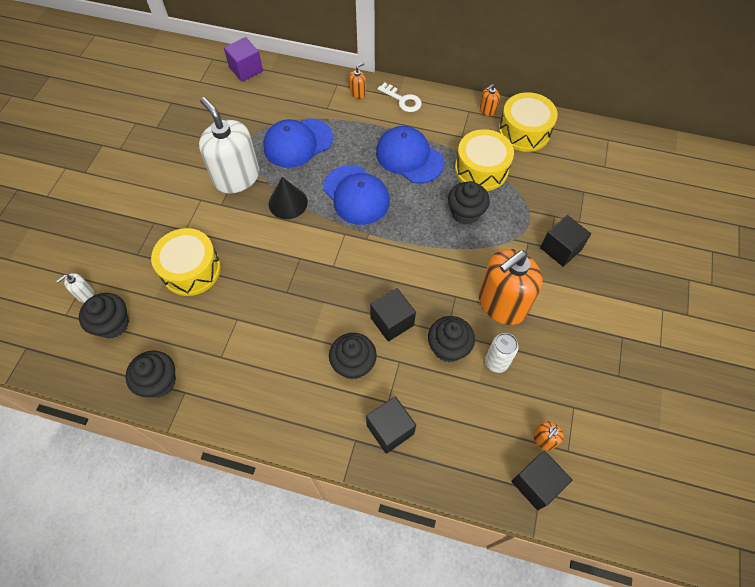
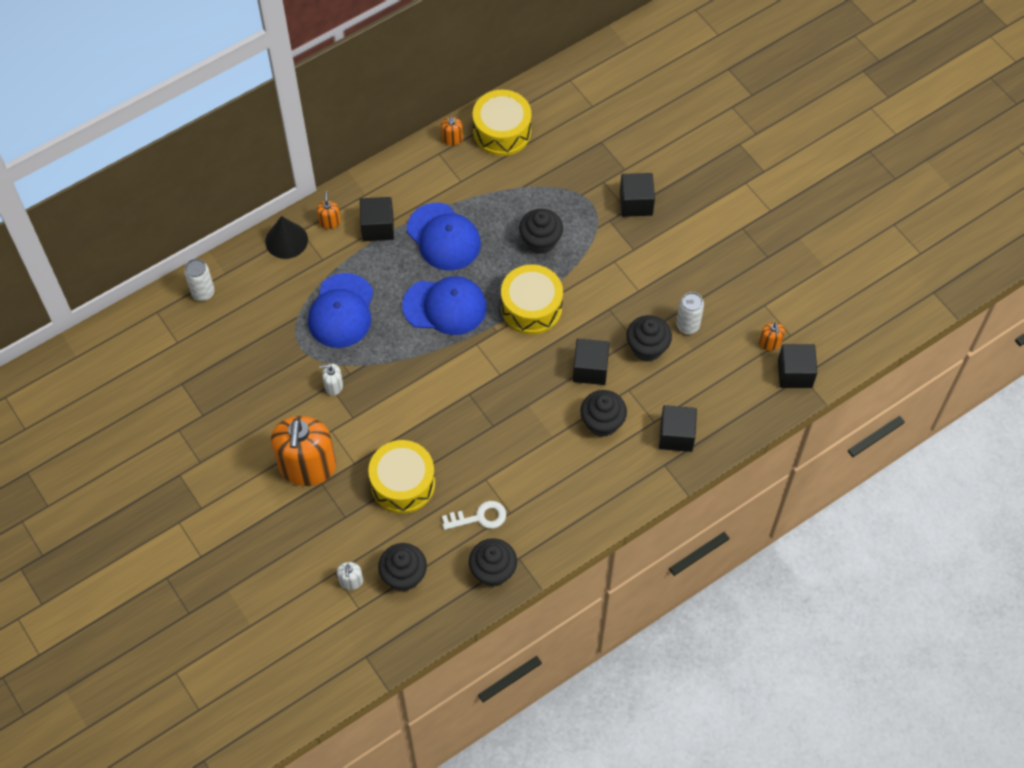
camera: 50 degrees left, 0 degrees up
white soap dispenser [199,97,259,193] -> white soap dispenser [319,364,343,396], size x0.41
purple cube [224,37,263,82] -> white can [184,259,215,301]
black cone [268,177,308,219] -> black cone moved to [265,216,308,259]
blue cap [376,126,444,184] -> blue cap turned 120 degrees counterclockwise [407,203,481,271]
white key [377,82,422,112] -> white key moved to [442,501,506,530]
yellow drum [455,129,514,191] -> yellow drum moved to [501,264,563,334]
orange soap dispenser [479,249,543,325] -> orange soap dispenser moved to [271,416,336,486]
none -> black cube [360,197,394,241]

